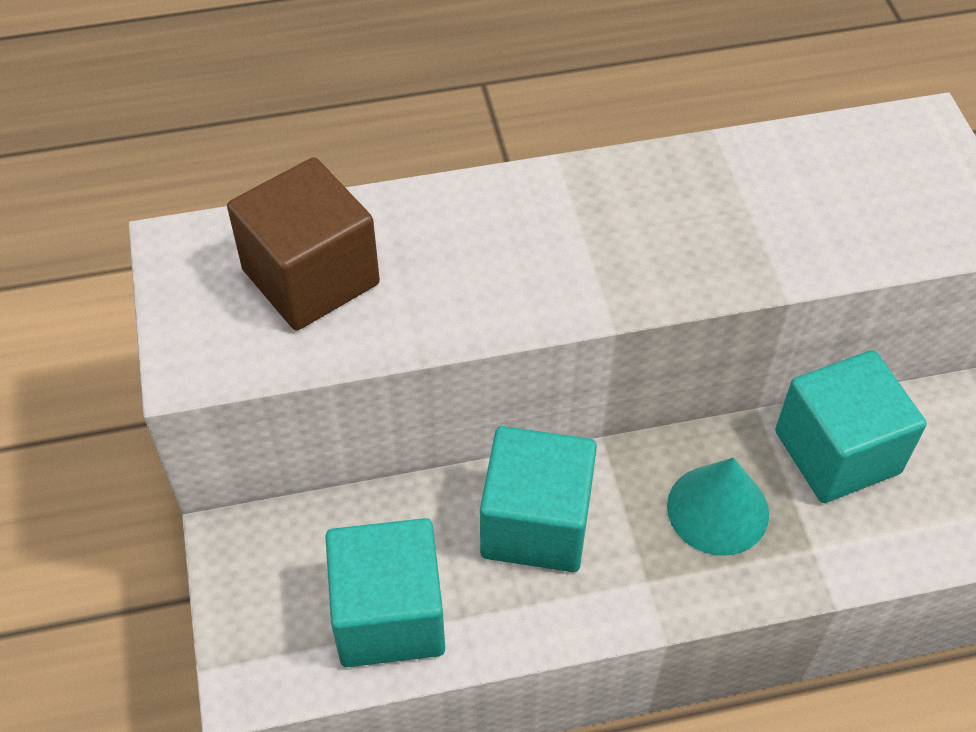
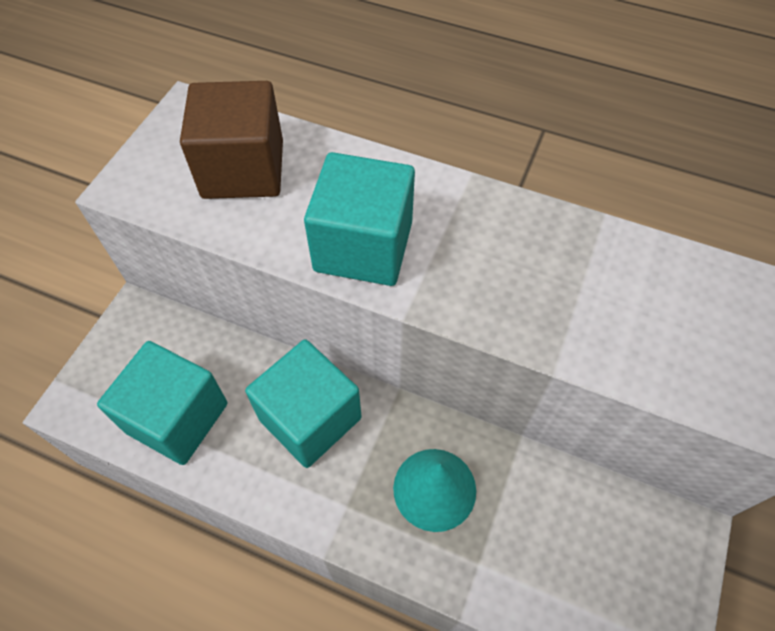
camera: 35 degrees right, 5 degrees up
turquoise cube [775,350,927,503] -> turquoise cube moved to [304,152,415,286]

